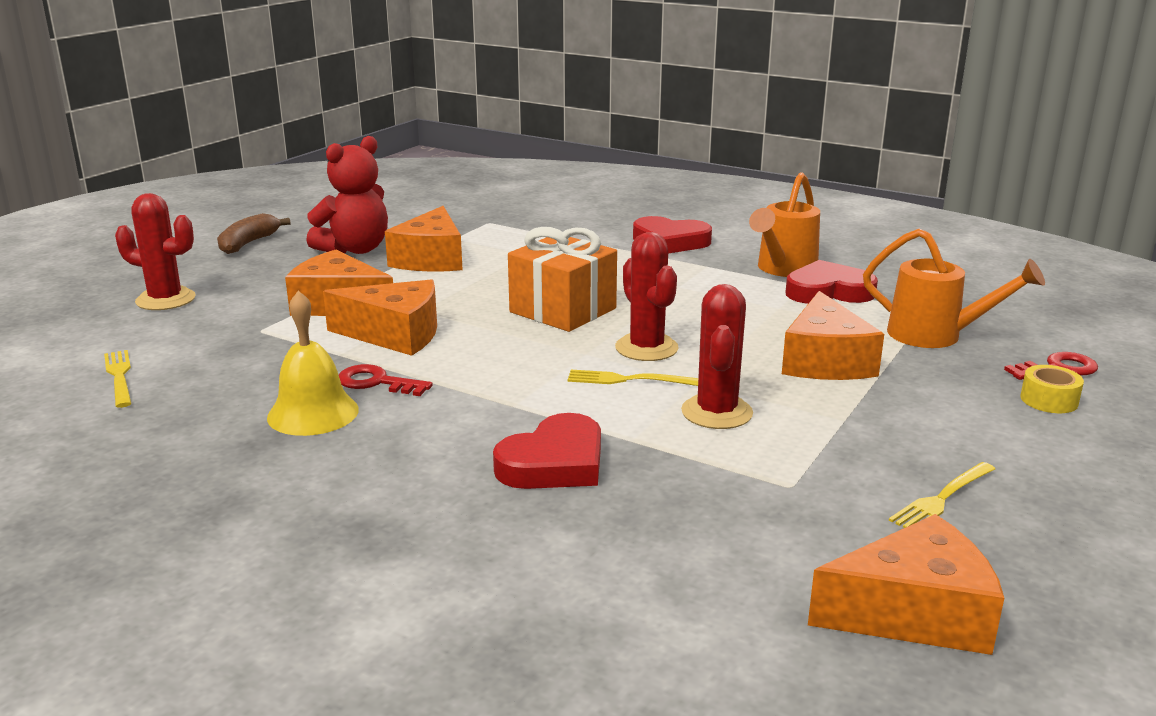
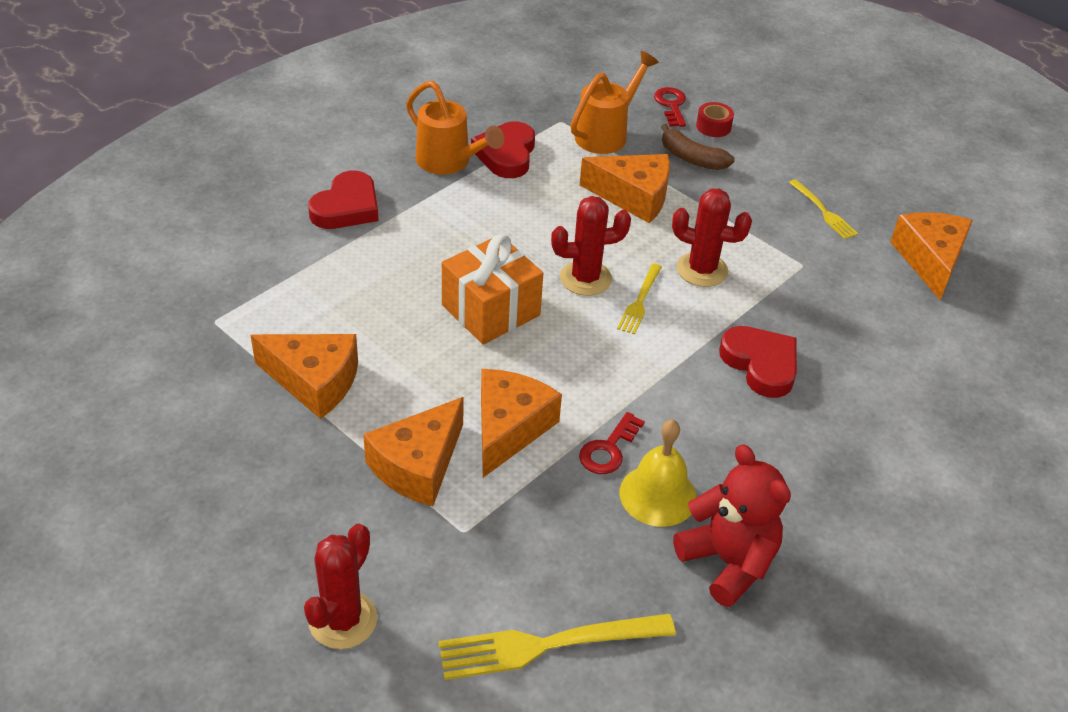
camera: 80 degrees left, 20 degrees up
yellow fork [104,350,131,408] -> yellow fork [438,614,676,680], size x1.76
brown banana [217,213,291,254] -> brown banana moved to [661,124,735,170]
red teddy bear [306,136,388,254] -> red teddy bear moved to [673,444,791,607]
yellow tape [1020,365,1084,413] -> red tape [696,102,734,137]

